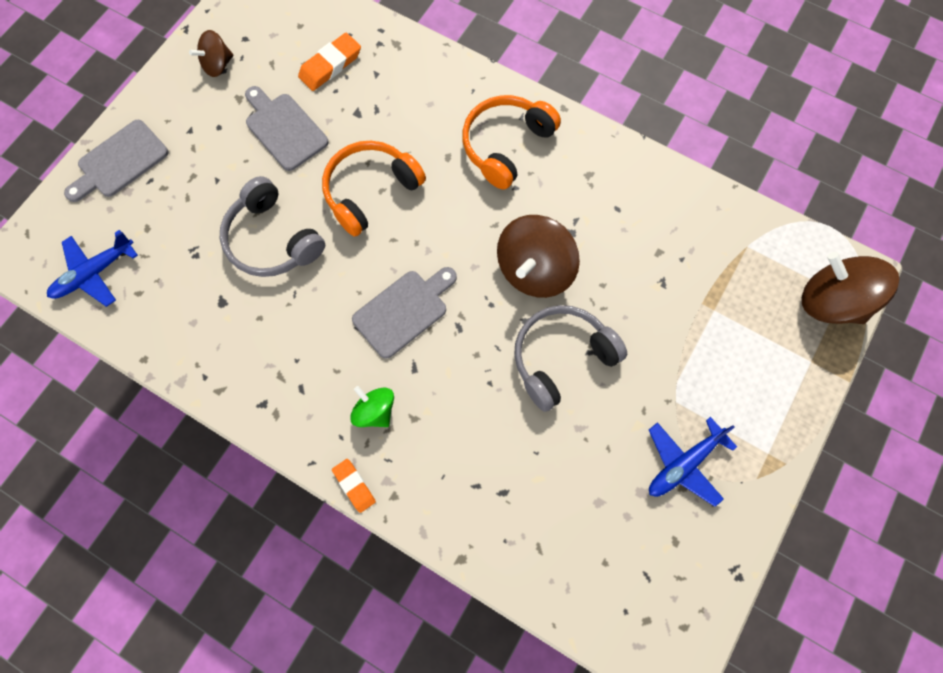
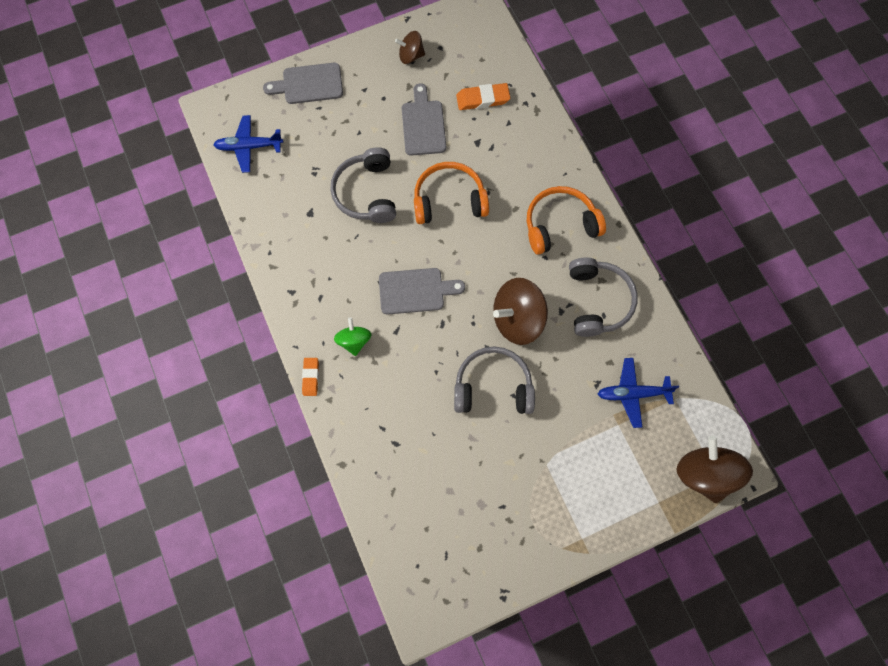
camera: 35 degrees right, 0 degrees up
blue plane [649,417,737,507] -> blue plane moved to [598,358,679,428]
none -> grey headphones [569,258,638,337]

